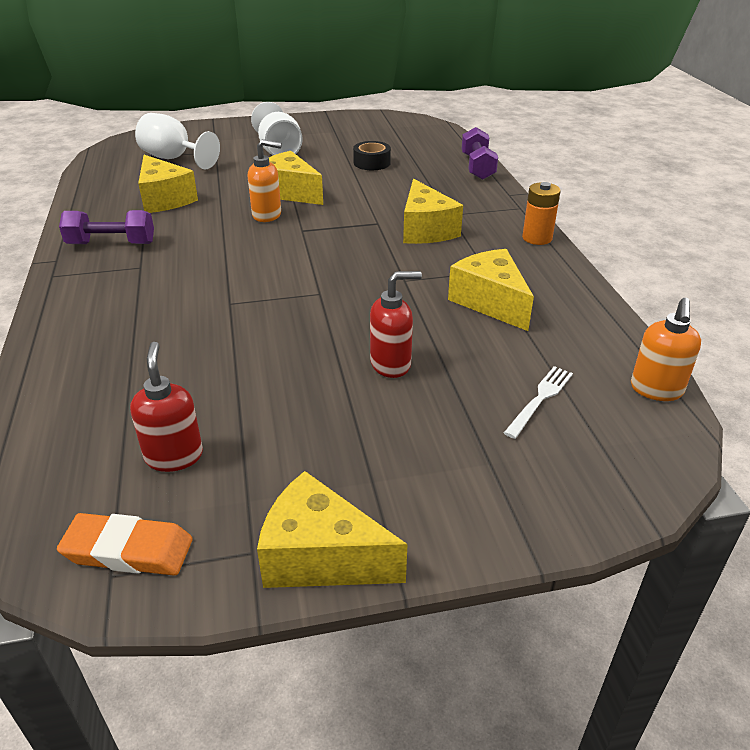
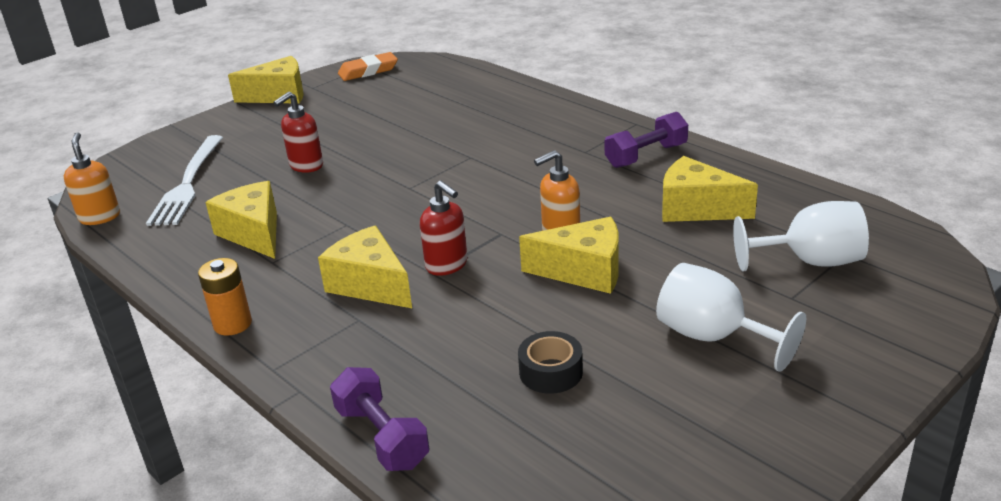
camera: 150 degrees right, 5 degrees down
red soap dispenser [130,342,203,472] -> red soap dispenser moved to [420,181,467,276]
yellow cheese [448,249,534,331] -> yellow cheese turned 150 degrees counterclockwise [205,181,277,259]
white fork [504,366,573,439] -> white fork [146,135,223,226], size x1.88

